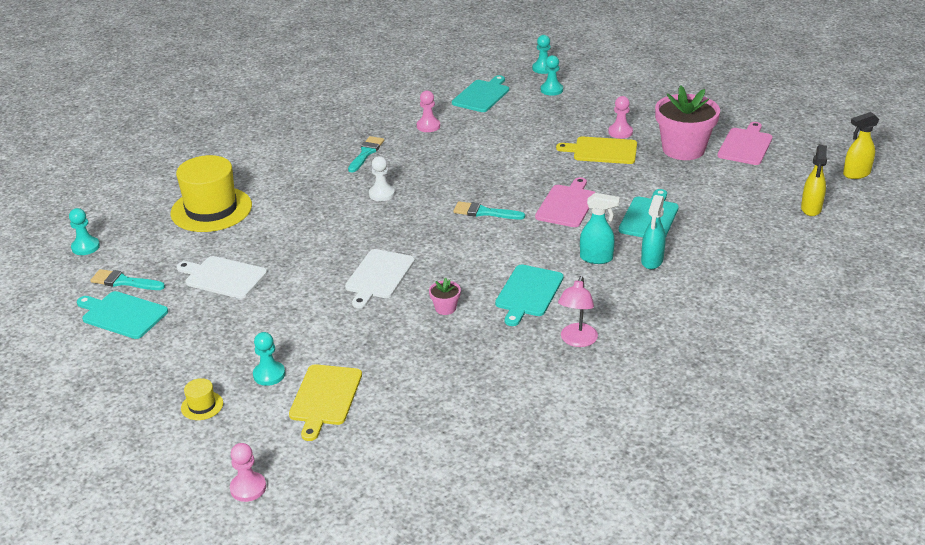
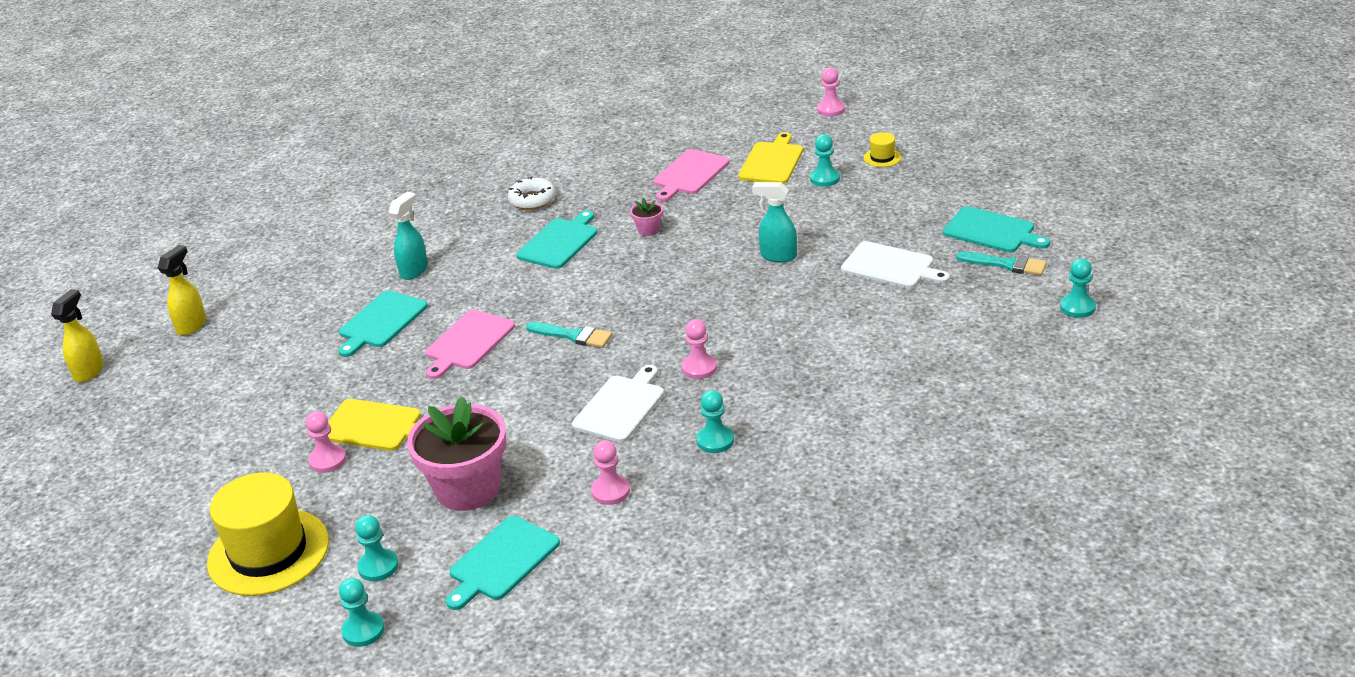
camera: 170 degrees left, 0 degrees up
yellow hat [170,155,252,232] -> yellow hat moved to [207,472,329,596]
white cutting board [345,249,415,308] -> white cutting board moved to [572,365,664,443]
turquoise brush [348,136,384,172] -> turquoise pawn [696,390,734,453]
white pawn [369,156,395,201] -> pink pawn [682,319,717,379]
pink lamp [558,276,598,347] -> white donut [508,177,556,210]
turquoise spray bottle [580,193,620,264] -> turquoise spray bottle moved to [752,182,797,262]
pink flower pot [655,85,720,160] -> pink flower pot moved to [407,396,506,511]
pink cutting board [718,122,773,165] -> pink cutting board moved to [653,149,730,201]
yellow spray bottle [843,112,879,179] -> yellow spray bottle turned 60 degrees counterclockwise [51,289,104,382]

